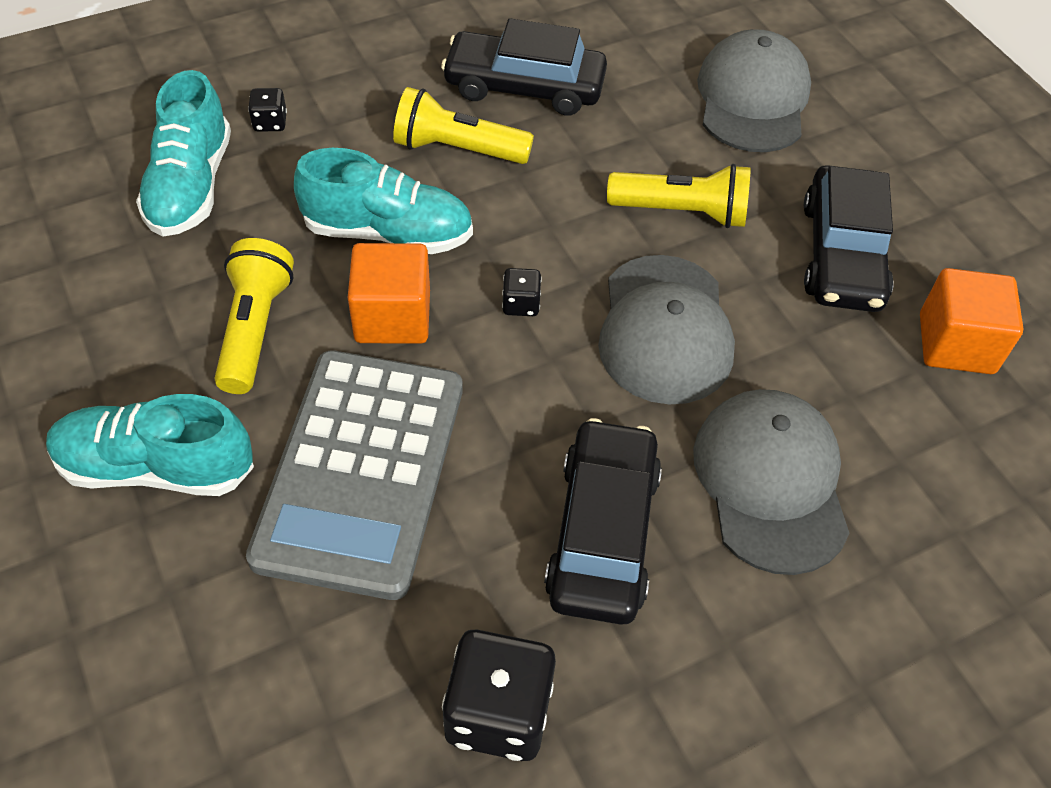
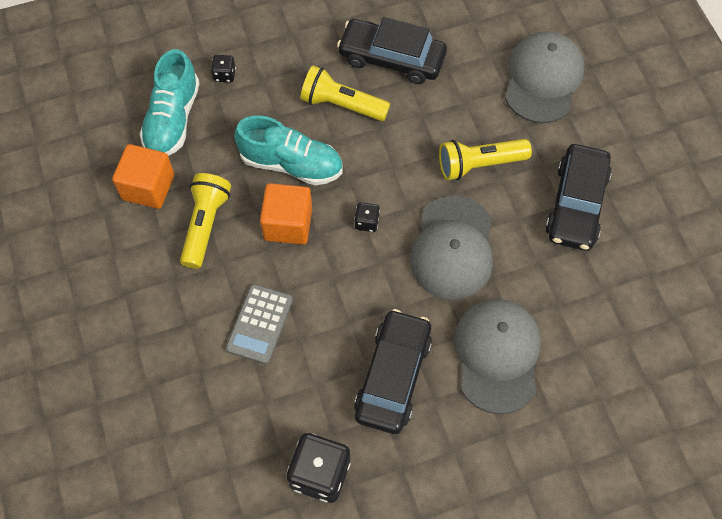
camera: 10 degrees right, 10 degrees up
turquoise shoe [46,394,254,496] -> none
grey calculator [246,350,463,600] -> grey calculator [226,284,293,364], size x0.51
yellow flashlight [607,164,751,228] -> yellow flashlight turned 150 degrees clockwise [439,139,532,180]
orange cube [920,268,1024,374] -> orange cube moved to [112,144,174,209]

